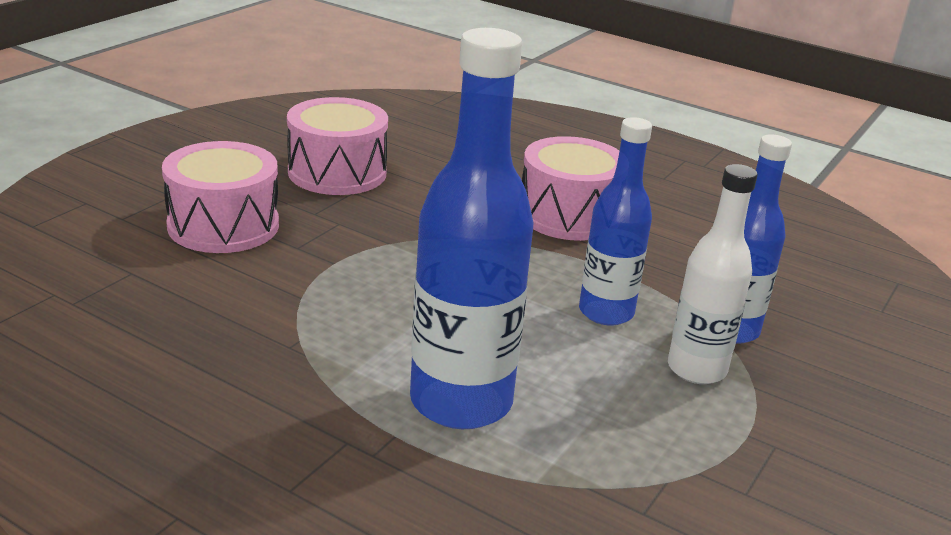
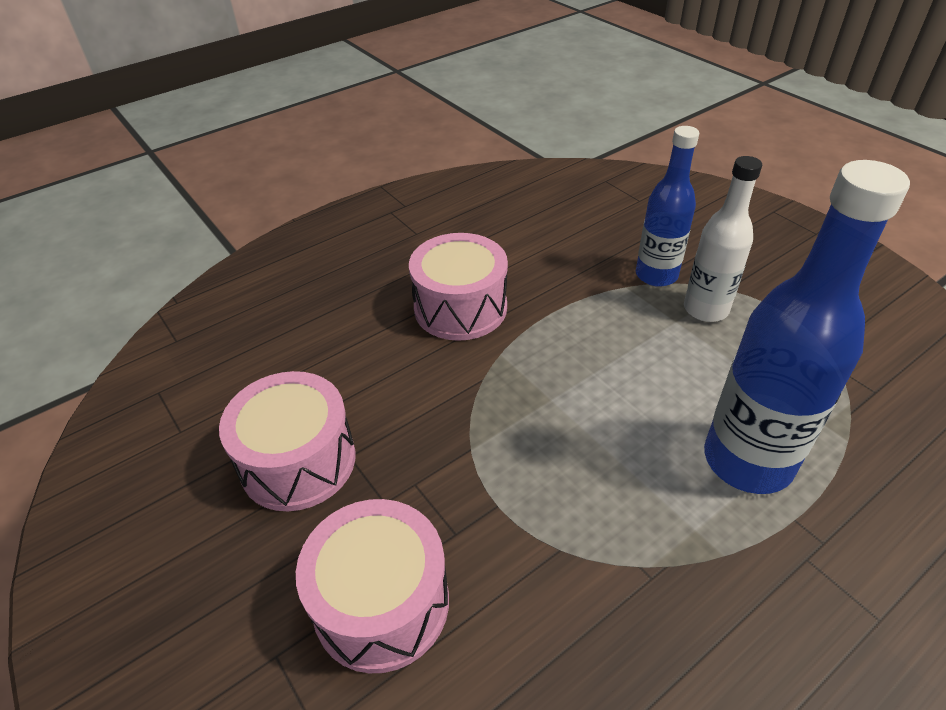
camera: 65 degrees left, 15 degrees up
blue bottle [579,117,652,326] -> none

